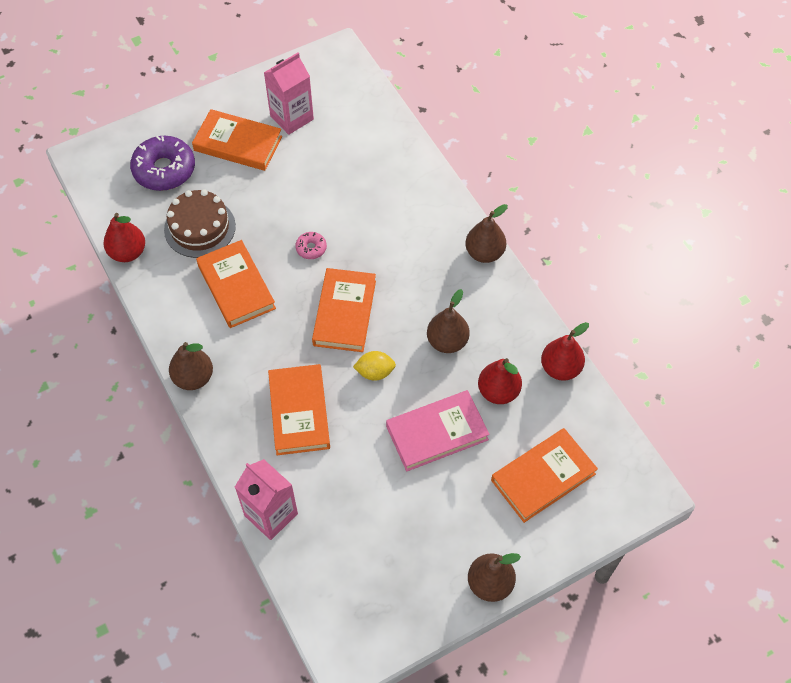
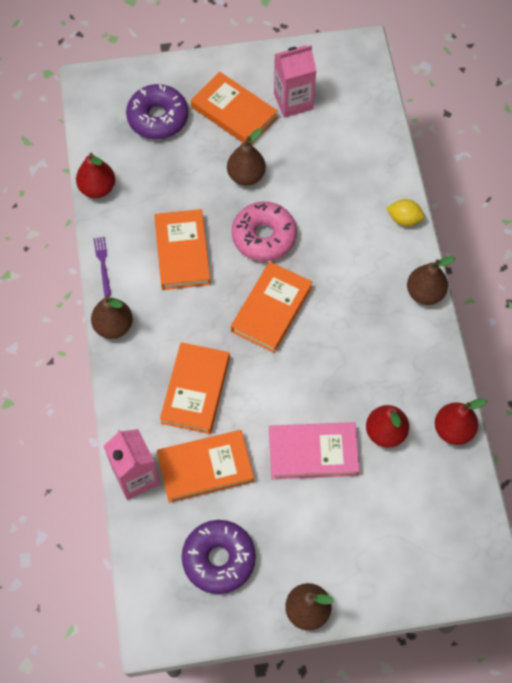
camera: 20 degrees right, 5 degrees up
brown cake [164,189,236,258] -> none
pink donut [295,232,327,259] -> pink donut [232,202,297,261], size x2.13
yellow lemon [353,351,396,381] -> yellow lemon moved to [387,199,425,226]
brown pear [427,289,470,353] -> brown pear moved to [227,128,266,186]
orange book [491,428,598,523] -> orange book moved to [157,430,254,503]
none -> purple fork [94,237,111,297]
none -> purple donut [182,520,256,594]

